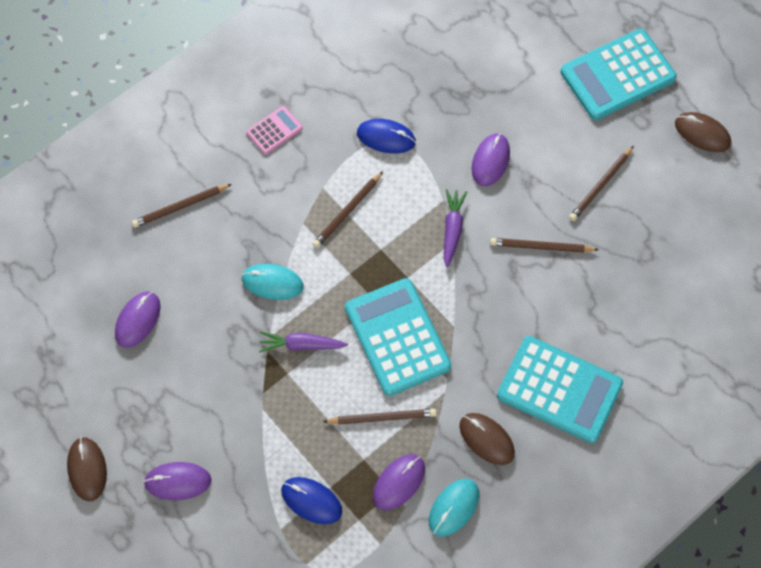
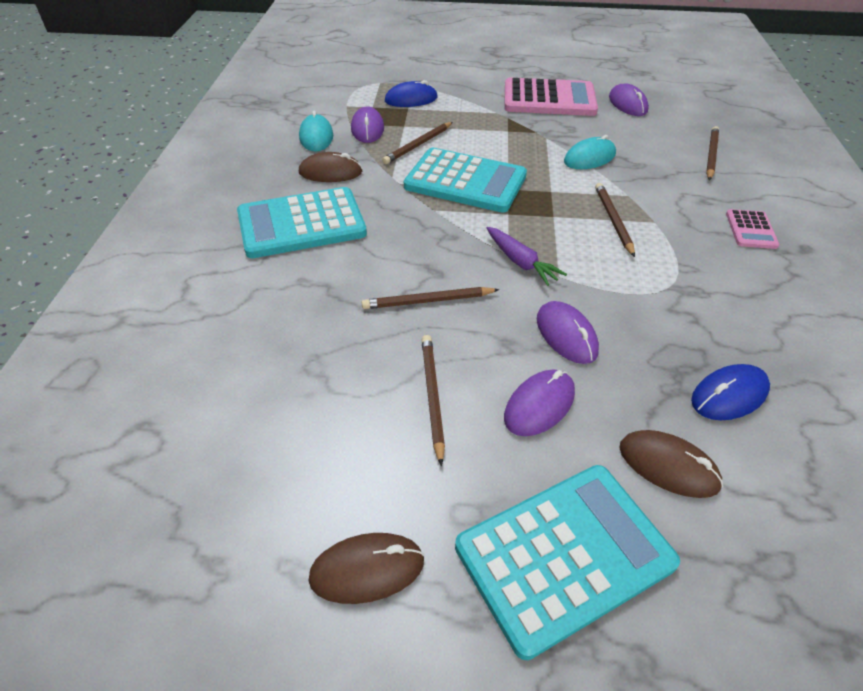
camera: 135 degrees right, 20 degrees down
brown mouse [67,437,107,501] -> brown mouse moved to [619,430,723,498]
purple mouse [144,462,212,500] -> purple mouse moved to [504,369,575,436]
purple carrot [259,331,348,353] -> none
blue mouse [357,119,416,153] -> blue mouse moved to [691,364,770,420]
brown pencil [490,238,598,253] -> brown pencil turned 150 degrees counterclockwise [362,287,499,309]
turquoise calculator [560,29,677,120] -> turquoise calculator turned 45 degrees clockwise [455,465,680,660]
none -> pink calculator [504,77,598,116]

